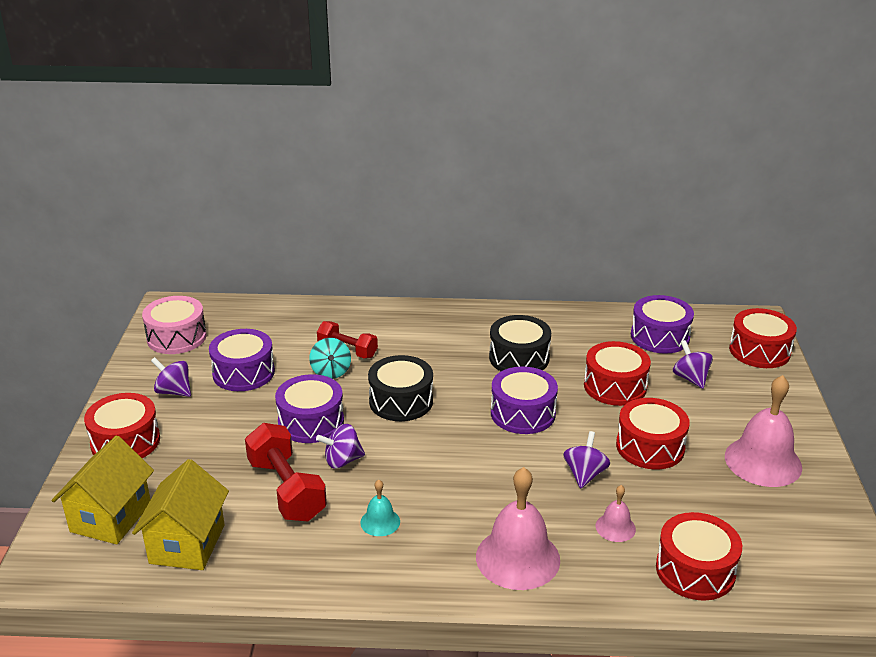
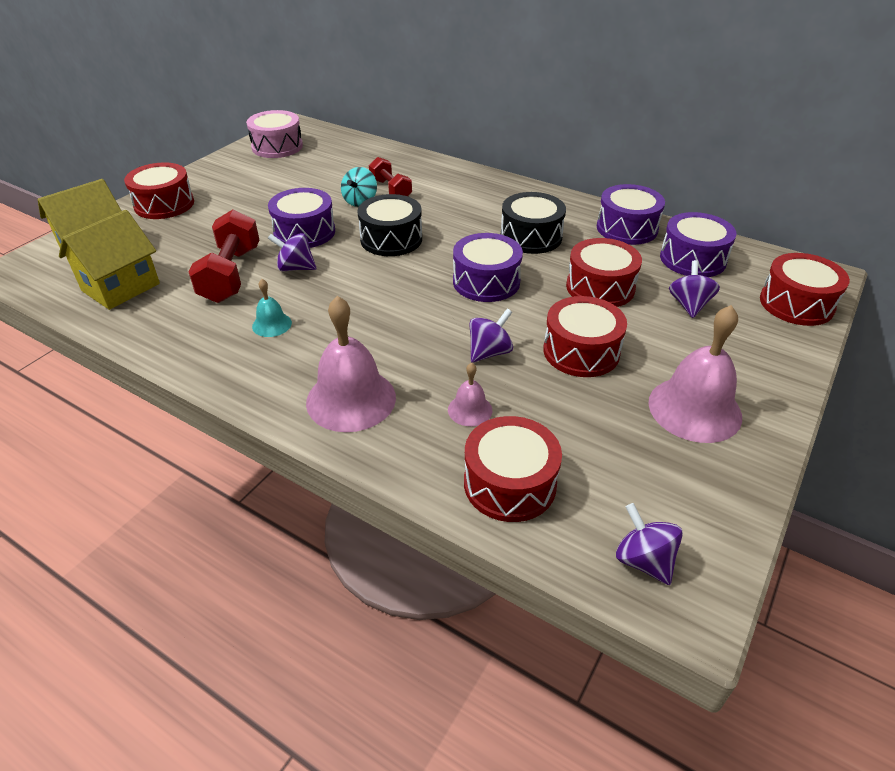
camera: 30 degrees right, 10 degrees up
purple spinning top [151,357,191,397] -> purple spinning top moved to [616,503,683,585]
purple drum [209,329,275,391] -> purple drum moved to [597,184,665,245]

